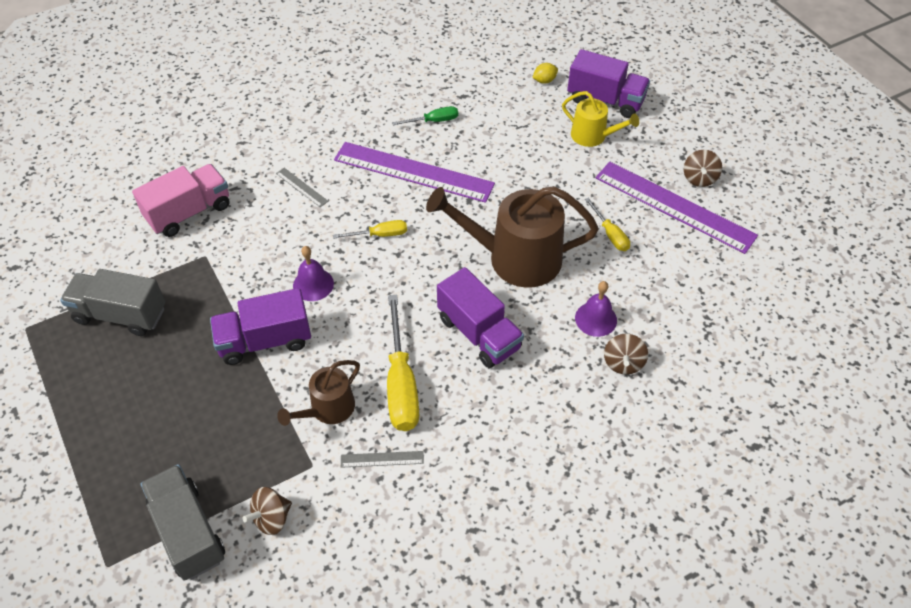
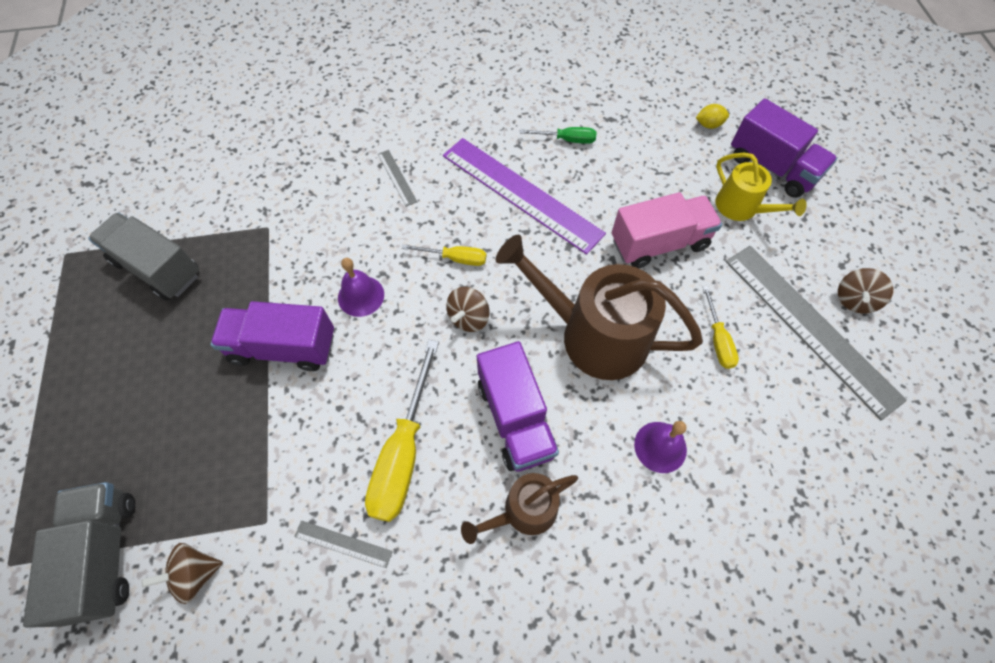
camera: 20 degrees right, 10 degrees up
pink truck [132,164,230,237] -> pink truck moved to [612,192,722,268]
brown watering can [277,360,360,426] -> brown watering can moved to [461,473,578,544]
purple ruler [596,162,758,254] -> grey ruler [726,246,907,420]
brown spinning top [604,334,648,375] -> brown spinning top moved to [446,287,490,332]

